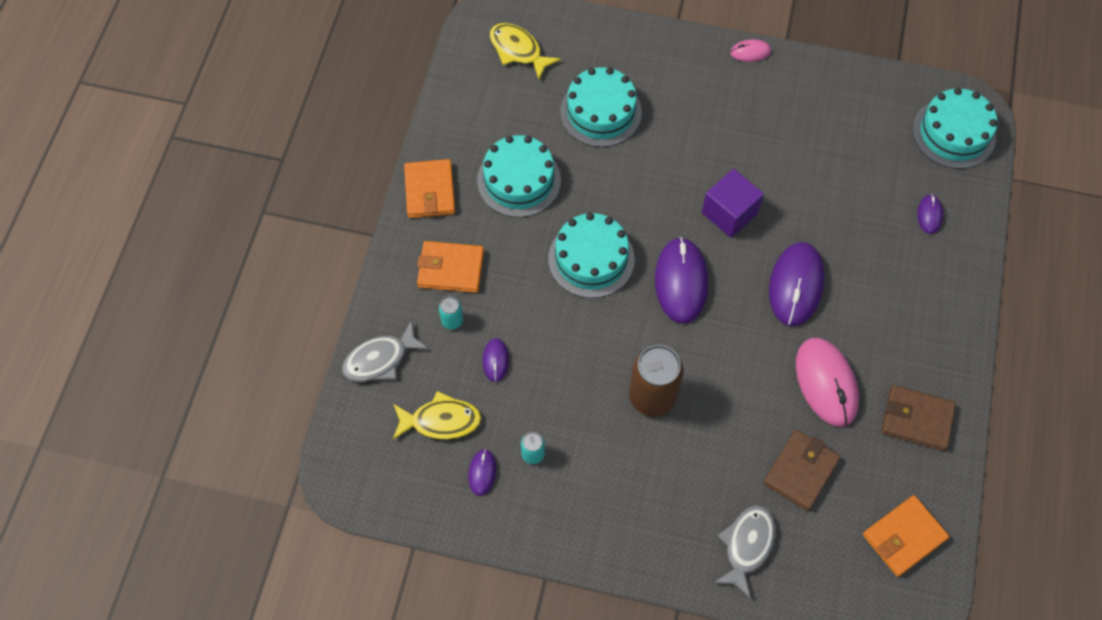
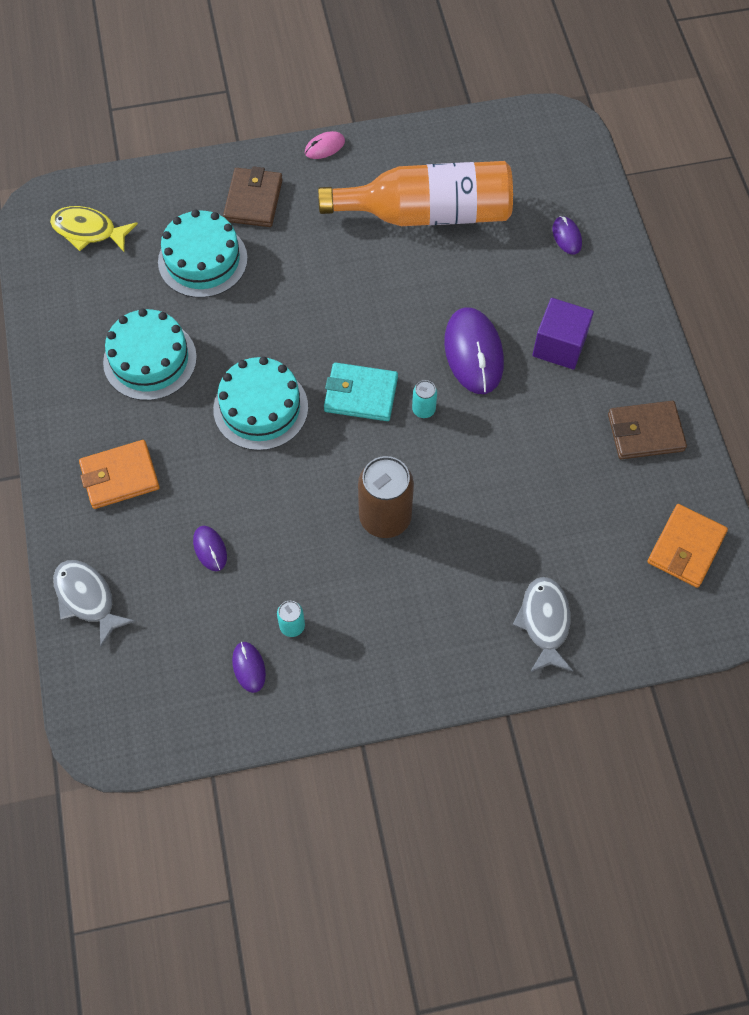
camera: 25 degrees left, 0 degrees up
grey fish [342,320,429,382] -> grey fish turned 105 degrees clockwise [53,560,135,647]
yellow fish [393,391,481,440] -> none
orange wallet [404,159,455,218] -> none
turquoise can [439,296,463,330] -> turquoise can moved to [412,380,437,418]
purple mouse [655,237,708,324] -> turquoise wallet [324,362,398,421]
purple cube [702,169,764,238] -> purple cube moved to [532,298,594,370]
brown wallet [763,430,841,511] -> brown wallet moved to [223,166,283,227]
pink mouse [796,338,859,427] -> none
turquoise cake [913,88,998,169] -> none
none -> orange bottle [318,161,513,226]

